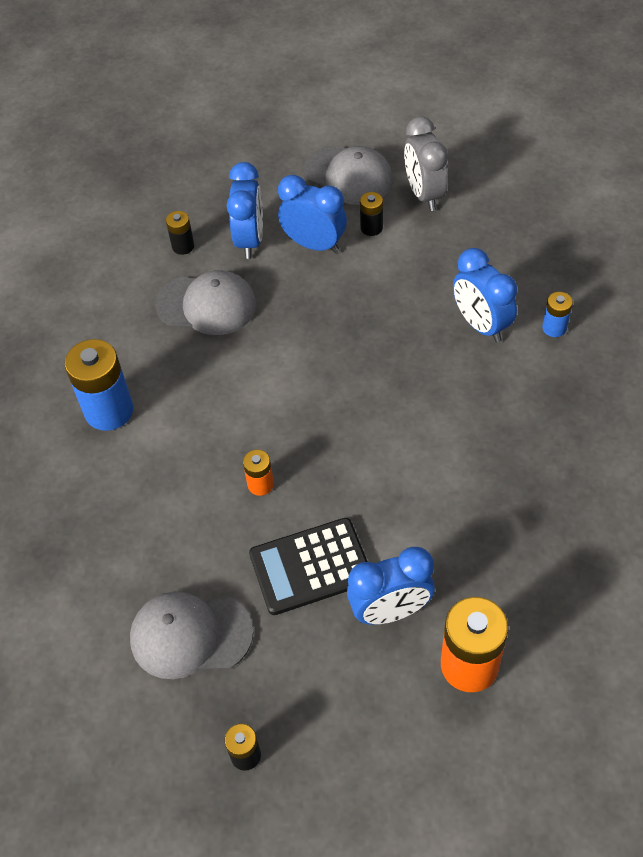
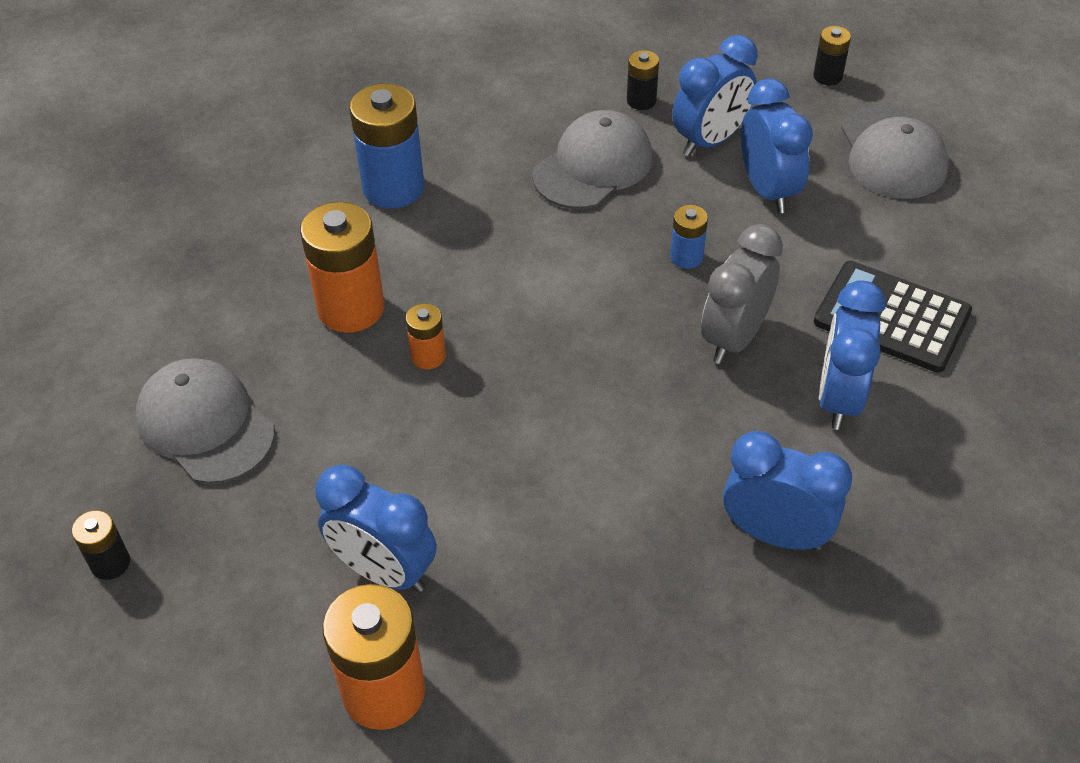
camera: 45 degrees right, 5 degrees down
grey cap [155,270,256,335] -> grey cap turned 105 degrees counterclockwise [532,110,653,209]
black calculator [249,518,368,615] -> black calculator moved to [814,261,972,372]
black battery [360,192,383,236] -> black battery moved to [813,26,851,85]
grey clock [404,116,448,211] -> grey clock moved to [701,224,783,364]
blue battery [542,292,573,337] -> blue battery moved to [670,205,708,269]
none -> orange battery [300,202,384,333]
none -> blue clock [723,431,852,551]

